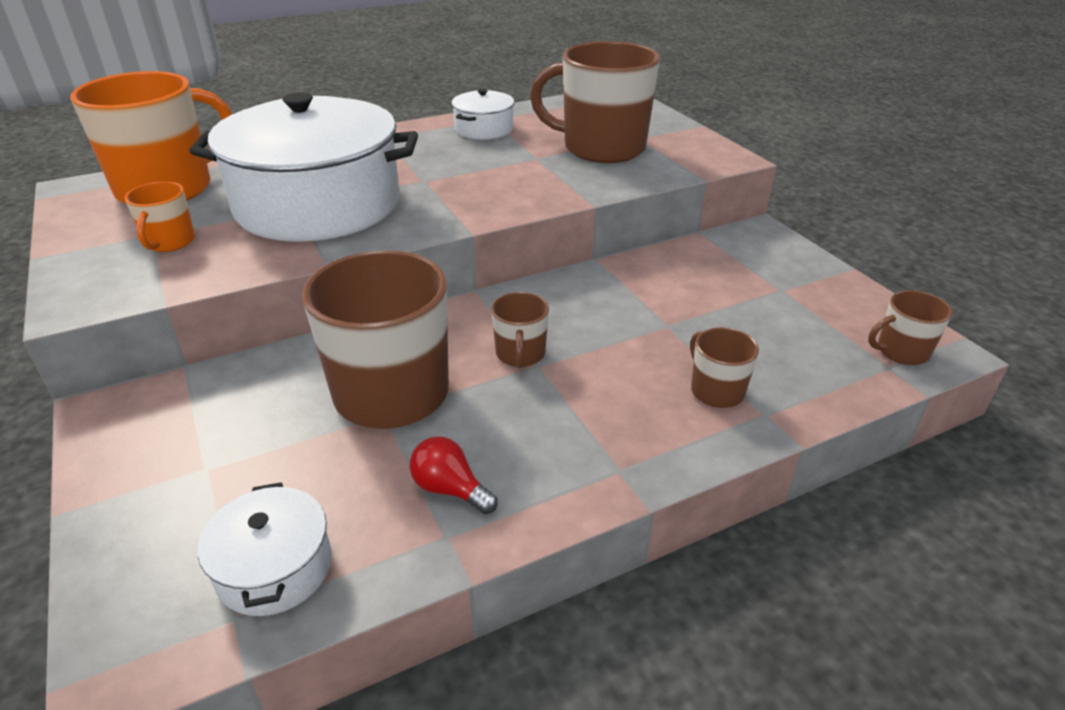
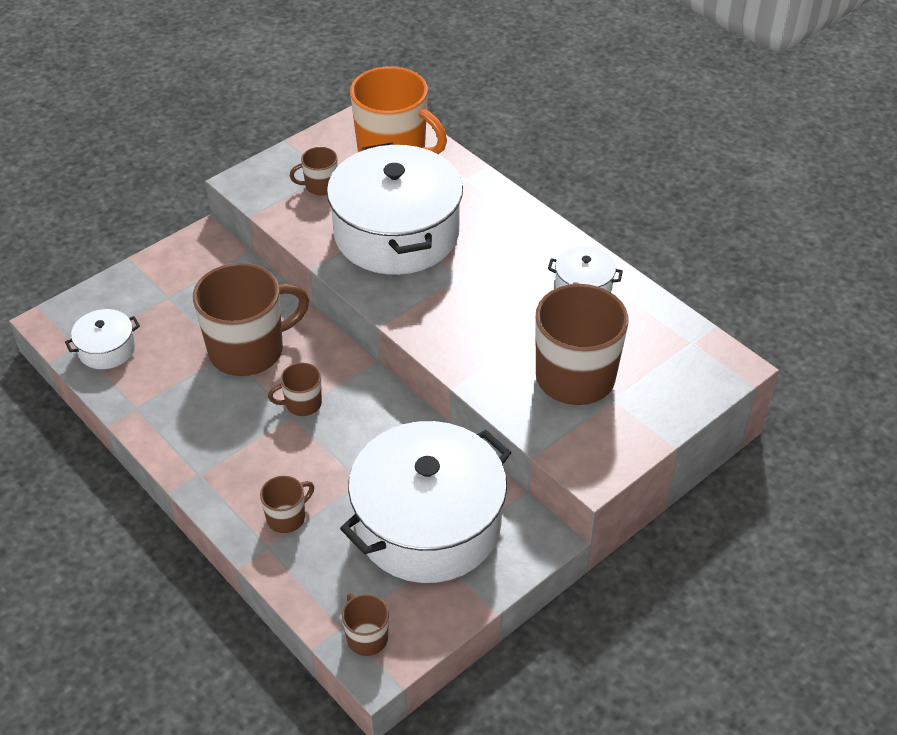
camera: 75 degrees right, 10 degrees up
orange mug [125,181,195,252] -> brown mug [290,147,338,196]
red light bulb [410,437,498,514] -> none
none -> white pot [340,421,511,583]

